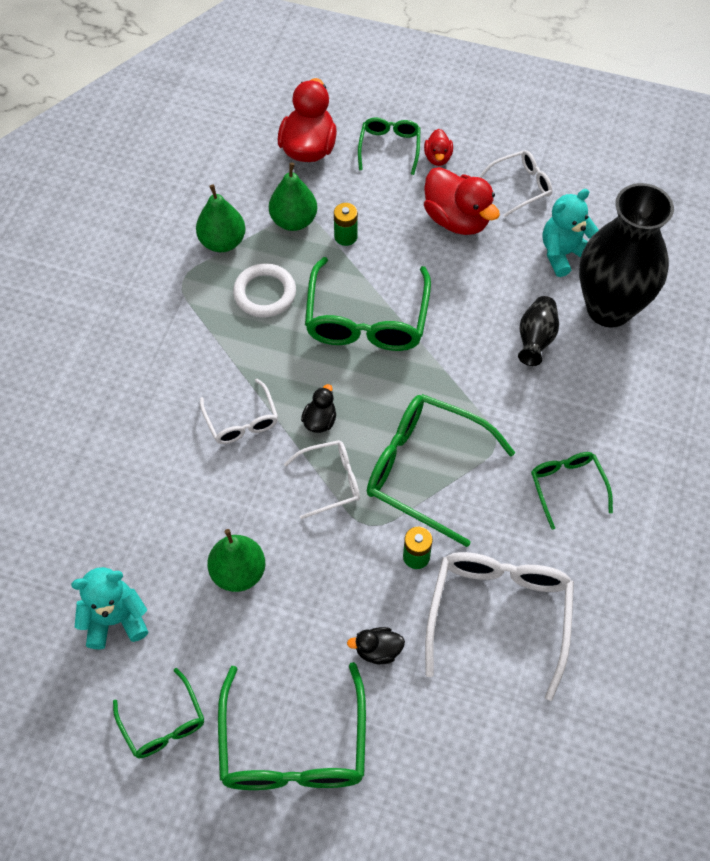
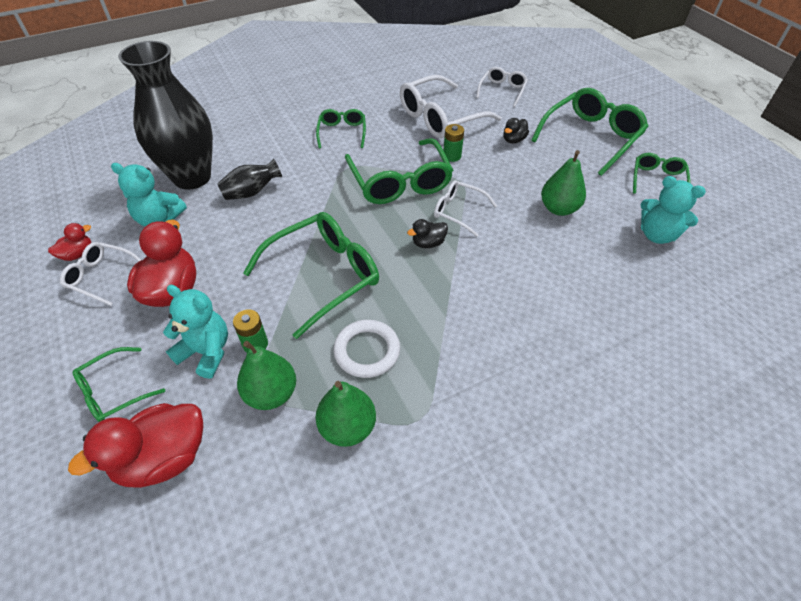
camera: 135 degrees left, 10 degrees down
white glasses [200,379,278,444] -> white glasses moved to [476,67,528,107]
black duck [347,627,405,664] -> black duck turned 90 degrees clockwise [503,118,529,144]
red duck [424,129,453,166] -> red duck moved to [48,223,91,261]
green glasses [531,452,613,530] -> green glasses turned 150 degrees clockwise [316,109,366,148]
none -> turquoise teddy bear [163,285,228,379]

